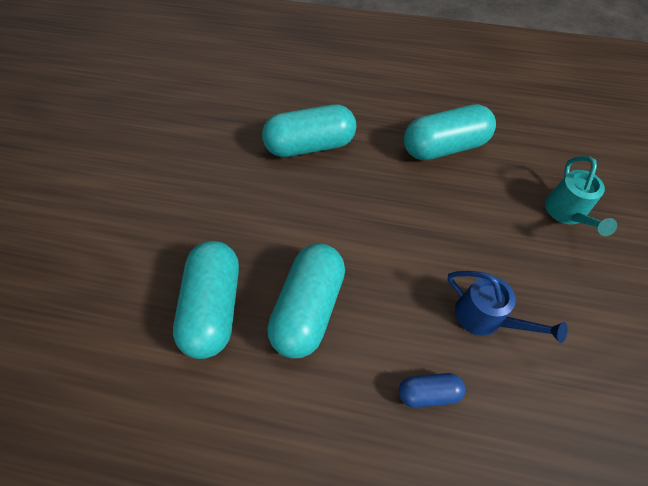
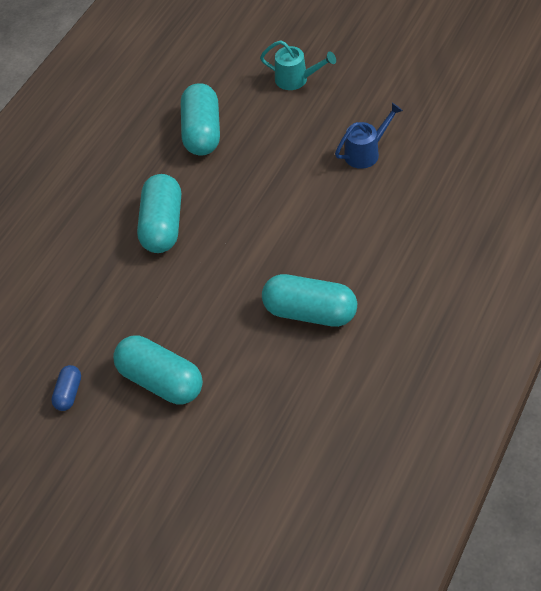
camera: 70 degrees left, 5 degrees down
turquoise capsule [267,243,345,358] -> turquoise capsule moved to [113,335,203,404]
blue capsule [399,373,465,408] -> blue capsule moved to [51,365,81,411]

